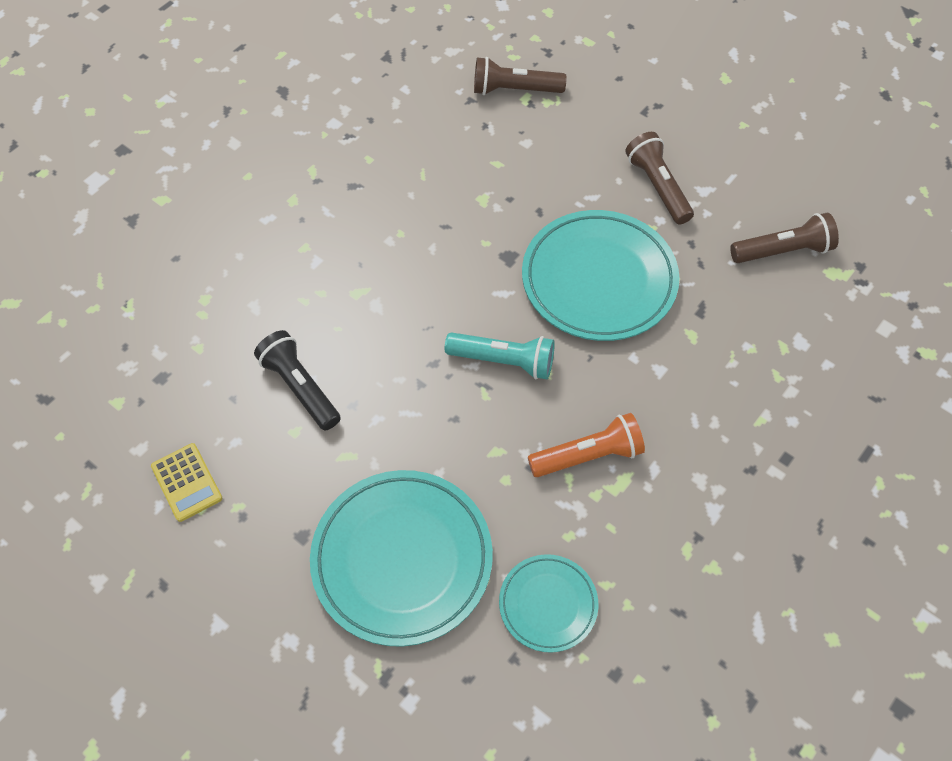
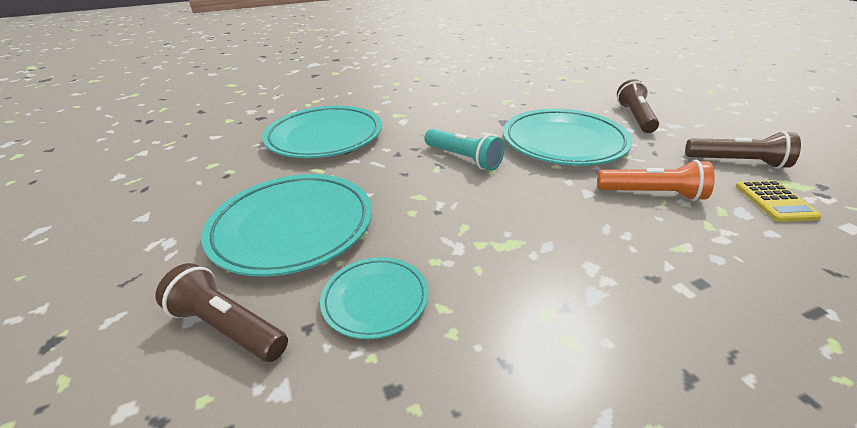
camera: 30 degrees right, 25 degrees down
yellow calculator [151,443,222,522] -> yellow calculator moved to [736,180,822,222]
black flashlight [254,330,341,431] -> turquoise plate [262,106,382,158]
brown flashlight [474,57,567,95] -> brown flashlight moved to [156,263,288,362]
orange flashlight [528,413,645,477] -> orange flashlight moved to [597,160,715,201]

